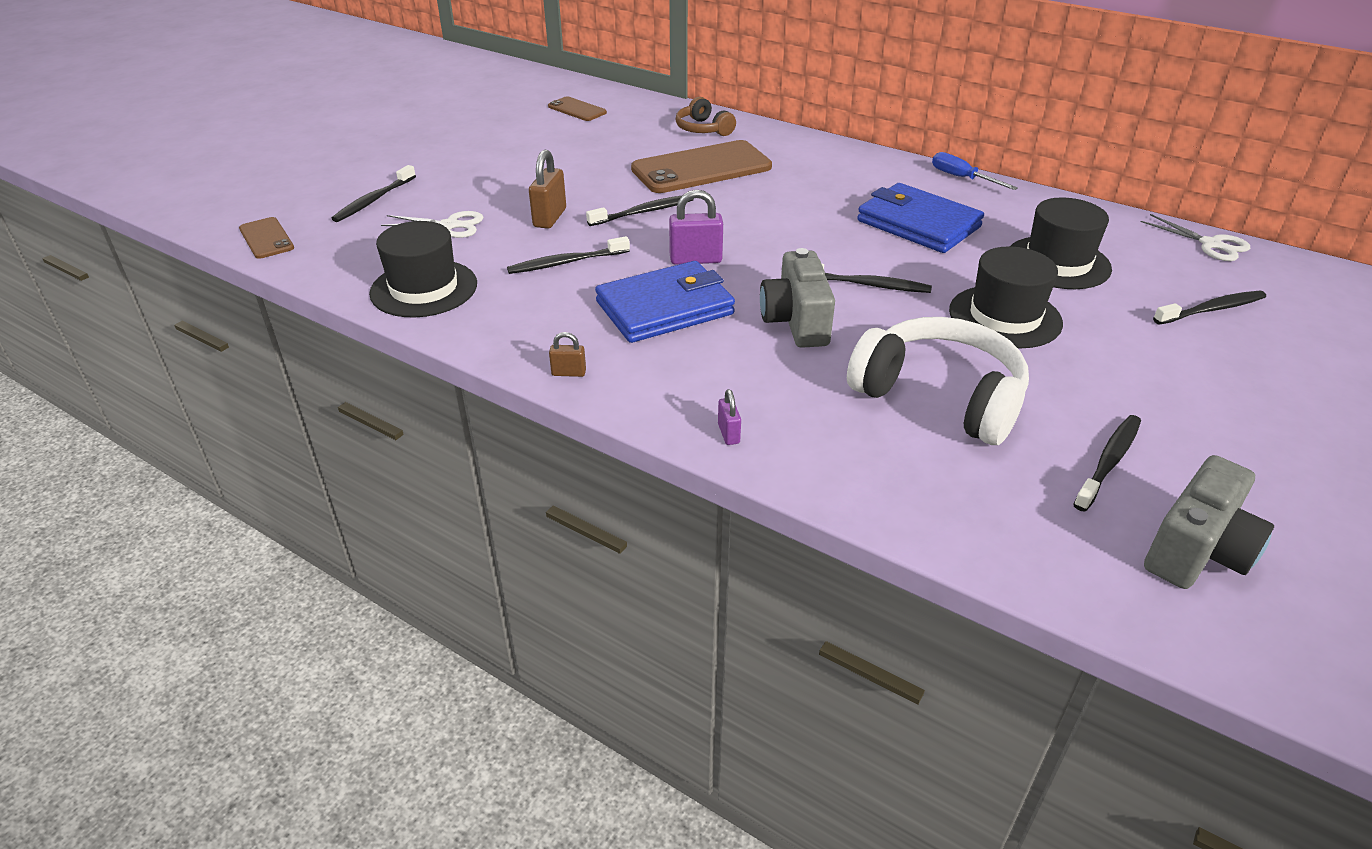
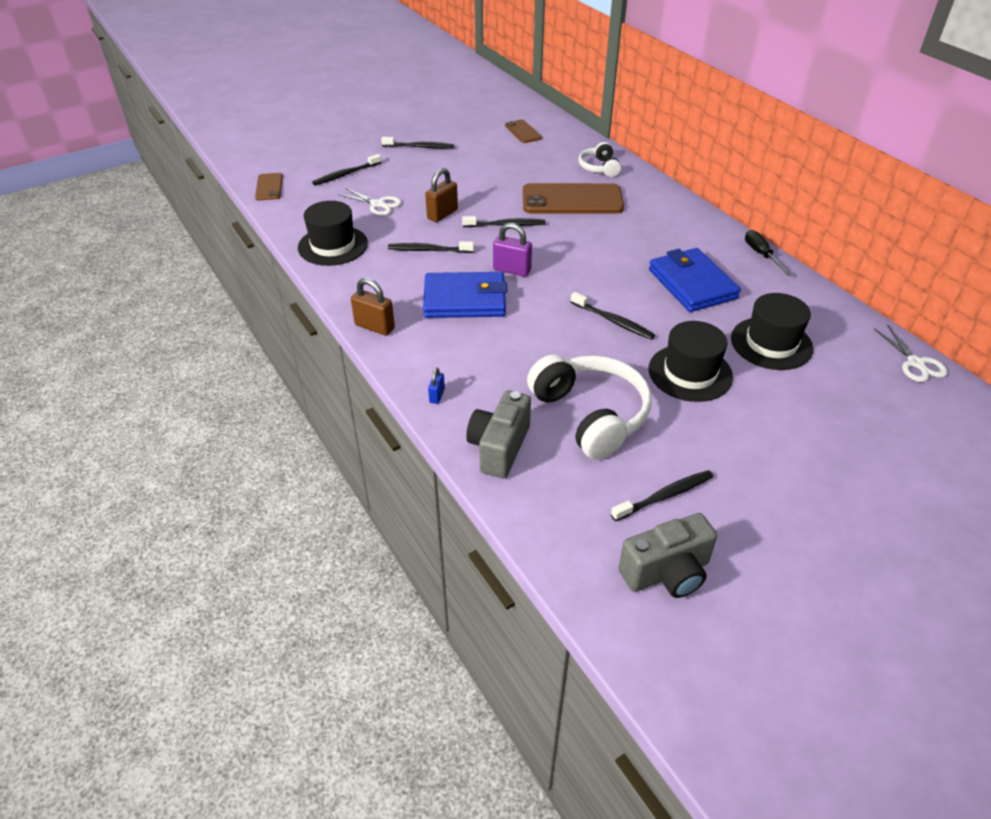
camera: 25 degrees right, 5 degrees up
brown padlock [549,332,586,377] -> brown padlock [351,278,395,336], size x1.81
brown headphones [676,97,736,136] -> white headphones [578,142,621,177]
purple padlock [718,389,741,445] -> blue padlock [428,368,445,404]
grey camera [760,248,835,348] -> grey camera moved to [466,390,531,479]
blue screwdriver [932,152,1018,190] -> black screwdriver [745,230,792,276]
black toothbrush [1153,291,1266,325] -> black toothbrush moved to [381,137,454,149]

